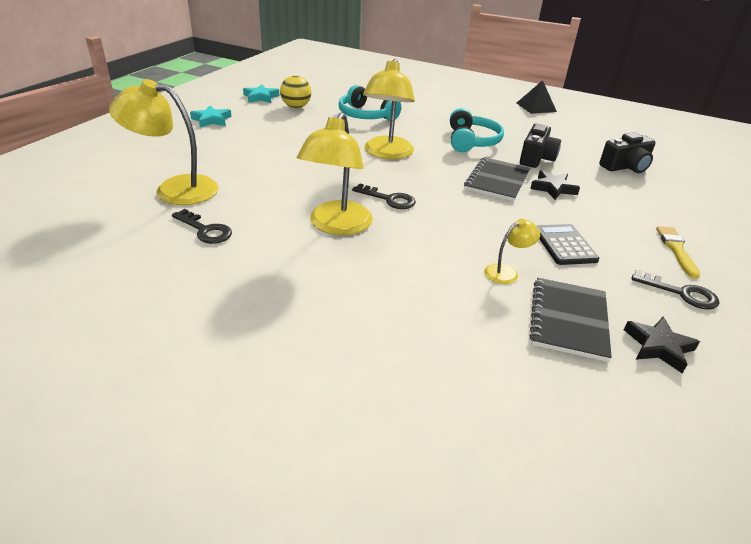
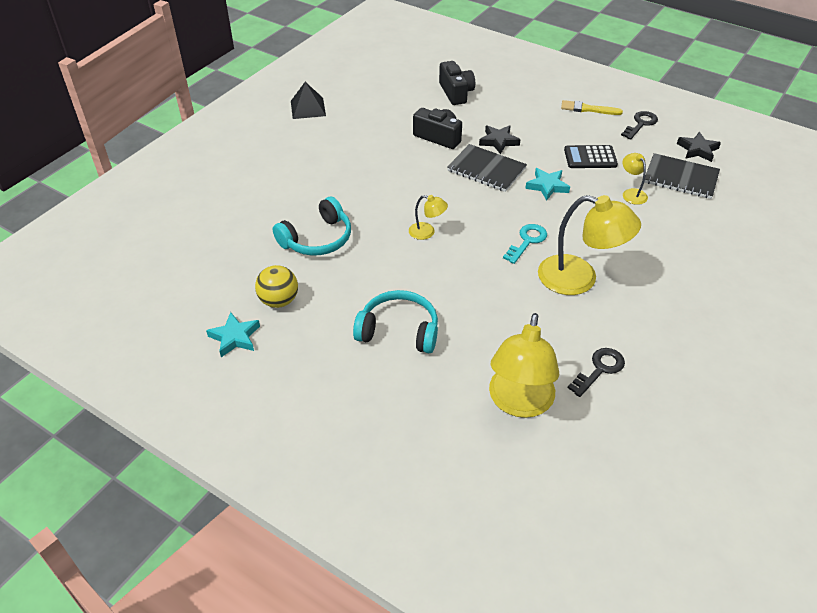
camera: 80 degrees left, 10 degrees up
turquoise star [190,105,231,128] -> turquoise star moved to [525,168,570,201]
black key [352,183,416,209] -> turquoise key [503,224,547,264]
yellow lamp [363,59,415,159] -> yellow lamp [409,195,448,240], size x0.48
turquoise headphones [450,108,504,152] -> turquoise headphones moved to [353,290,438,353]

